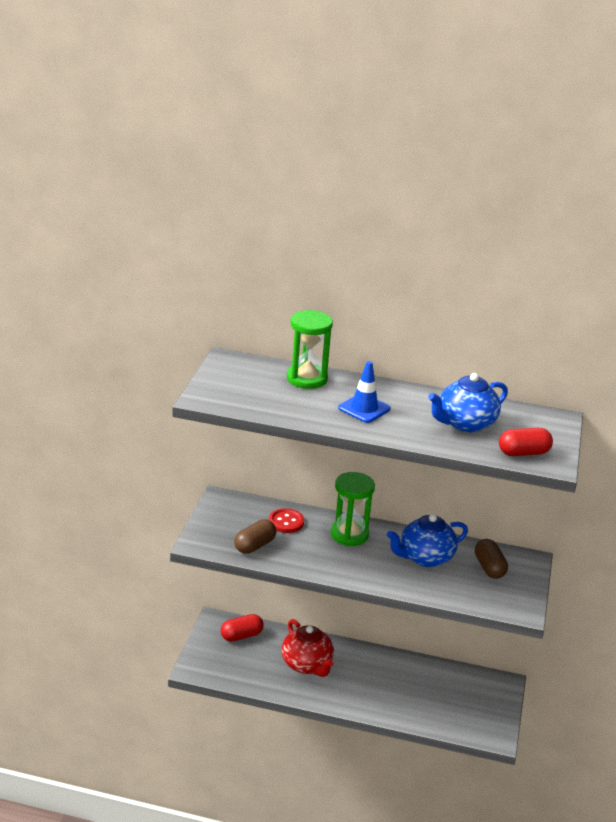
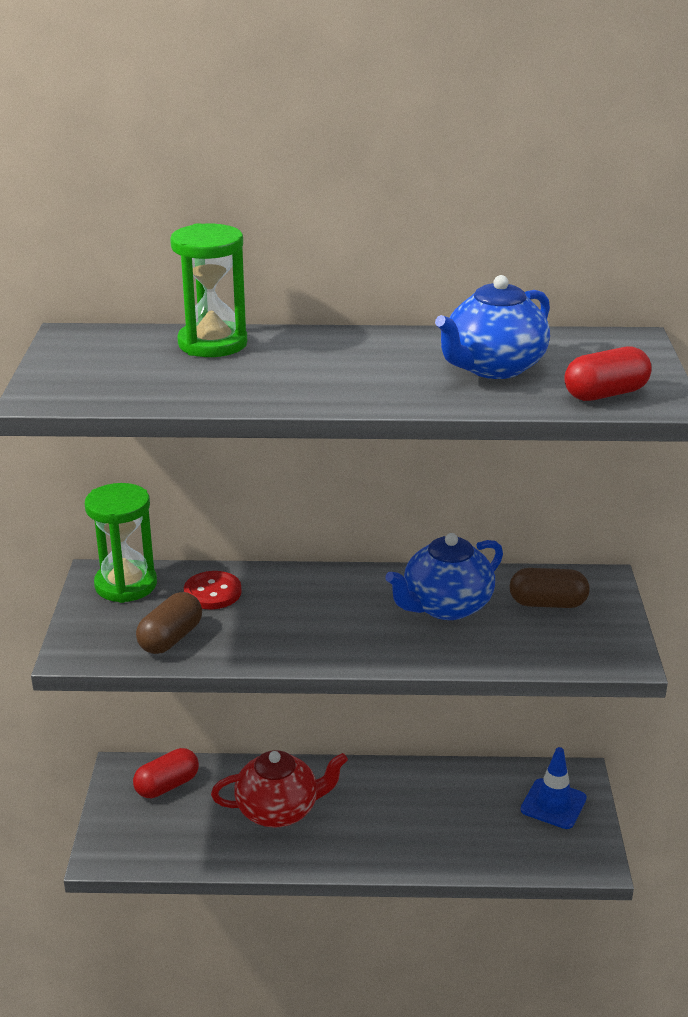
camera: 10 degrees left, 0 degrees up
red teapot [281,619,334,677] -> red teapot turned 60 degrees counterclockwise [211,750,348,828]
green hourglass [330,472,375,546] -> green hourglass moved to [85,483,157,603]
blue traffic cone [338,361,391,423] -> blue traffic cone moved to [520,747,587,829]
brown capsule [475,539,508,579] -> brown capsule turned 60 degrees counterclockwise [509,568,590,608]

